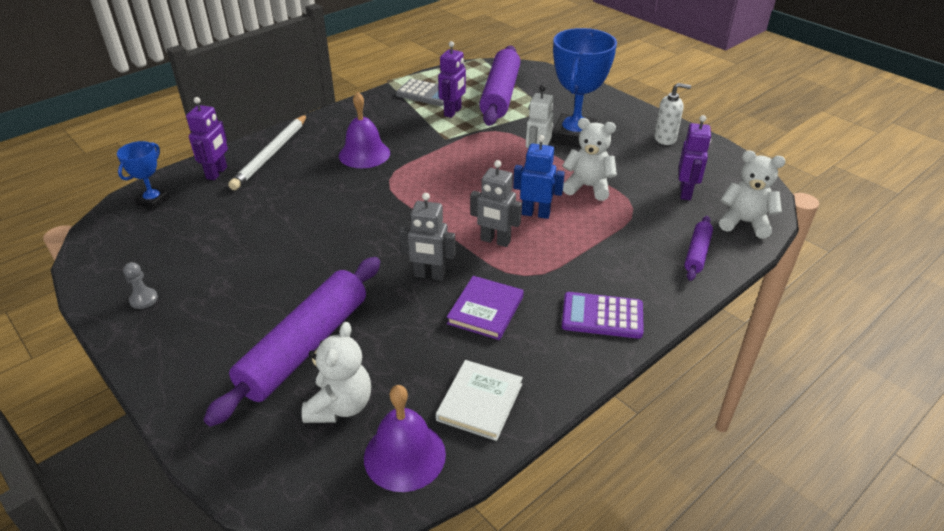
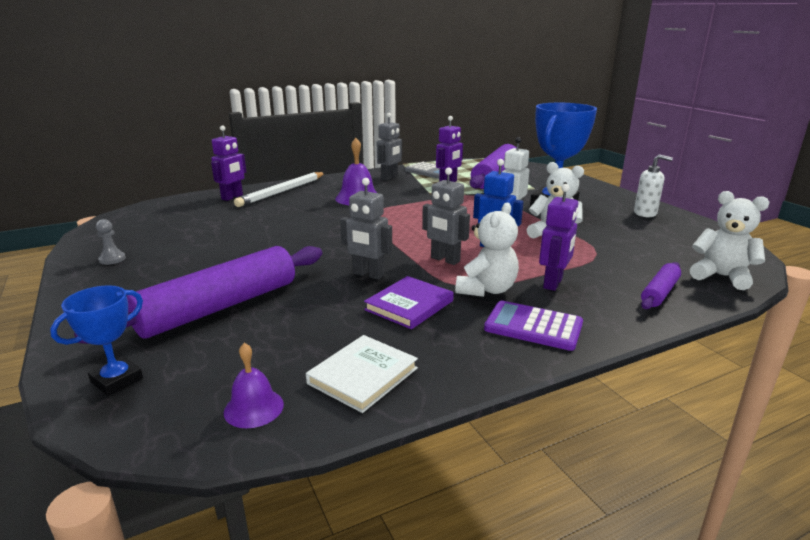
camera: 15 degrees right, 15 degrees down
blue trophy [117,141,170,210] -> blue trophy moved to [50,285,143,396]
white teddy bear [302,322,371,423] -> white teddy bear moved to [455,203,519,297]
purple bell [364,385,446,492] -> purple bell [224,343,284,428], size x0.61
purple robot [679,115,711,200] -> purple robot moved to [539,184,579,291]
none -> grey robot [377,113,402,181]

